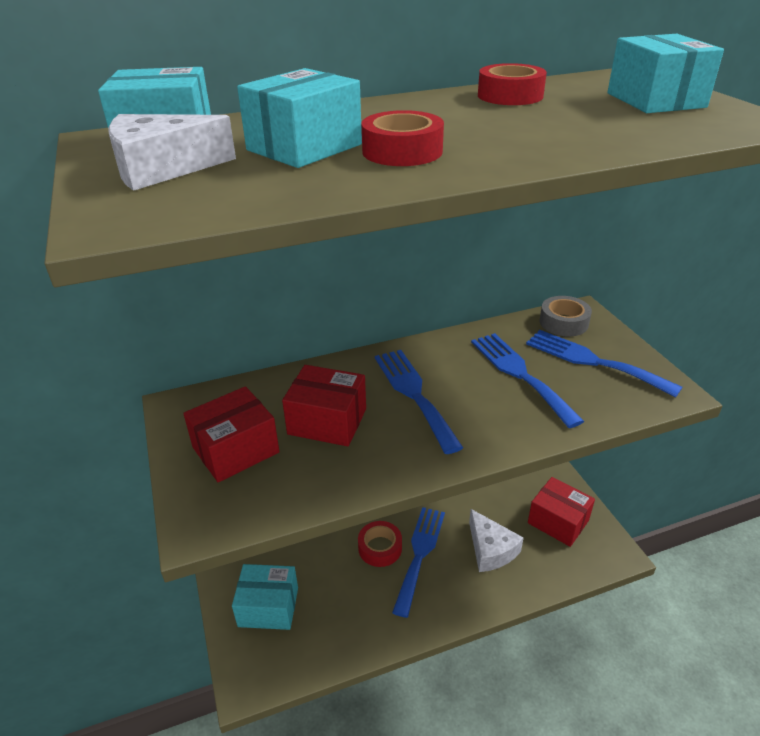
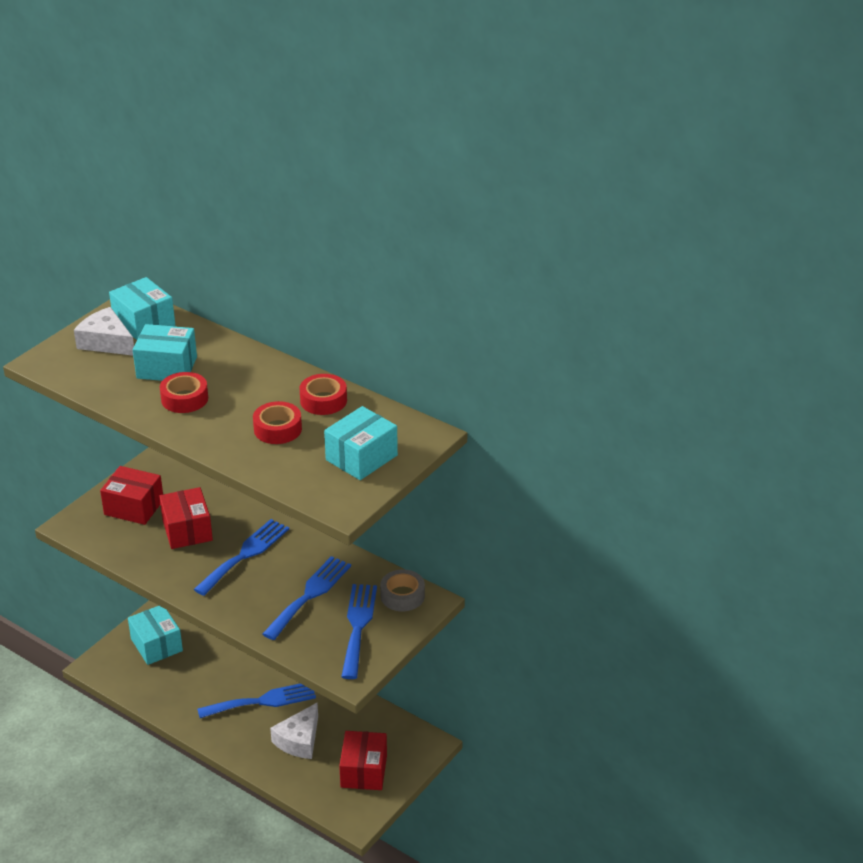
camera: 55 degrees right, 0 degrees up
red tape [358,521,402,567] -> red tape moved to [253,401,302,444]

